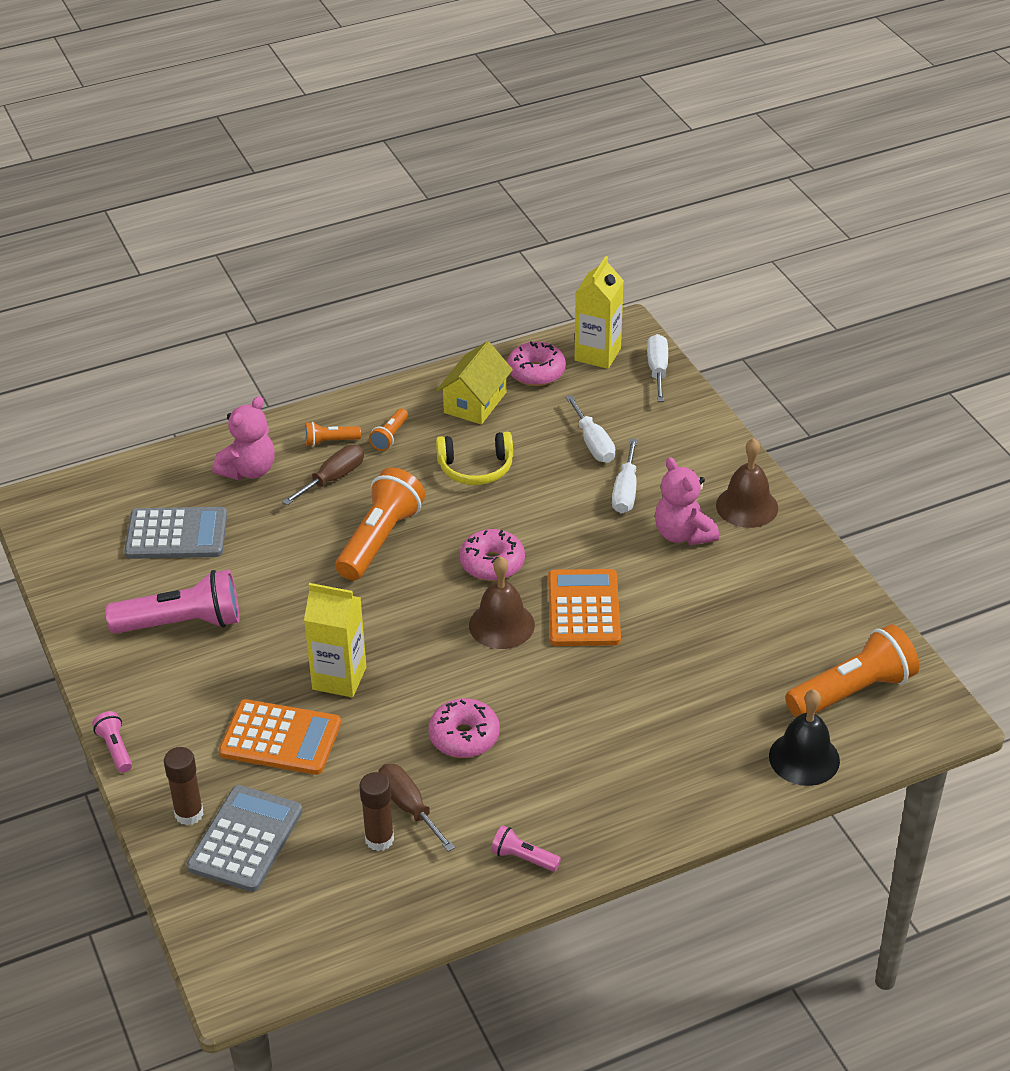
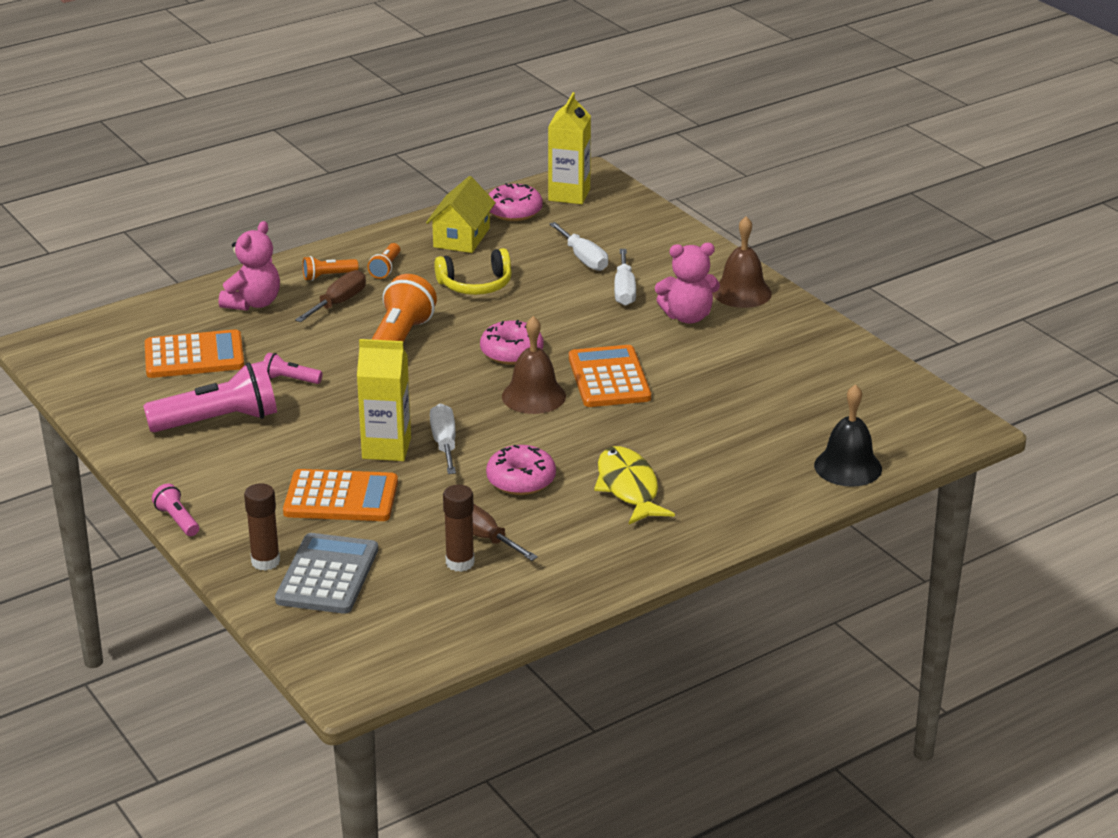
camera: 10 degrees left, 10 degrees down
grey calculator [124,507,227,559] -> orange calculator [145,329,244,378]
pink flashlight [491,825,561,872] -> pink flashlight moved to [263,353,323,384]
white screwdriver [647,334,668,402] -> white screwdriver moved to [430,403,456,474]
pink teddy bear [655,457,719,545] -> pink teddy bear turned 60 degrees counterclockwise [655,243,720,324]
orange flashlight [785,624,919,717] -> none
none -> yellow fish [594,446,675,524]

